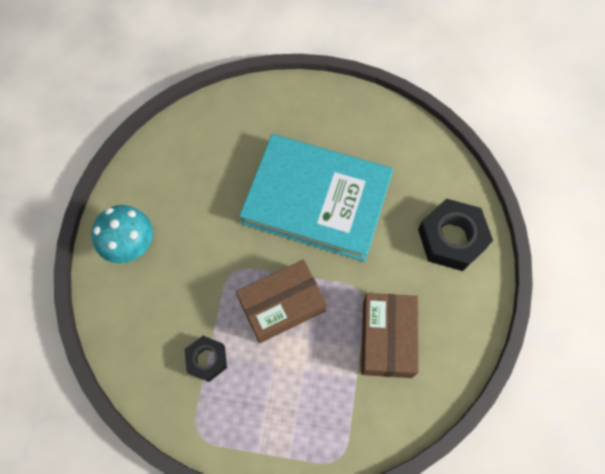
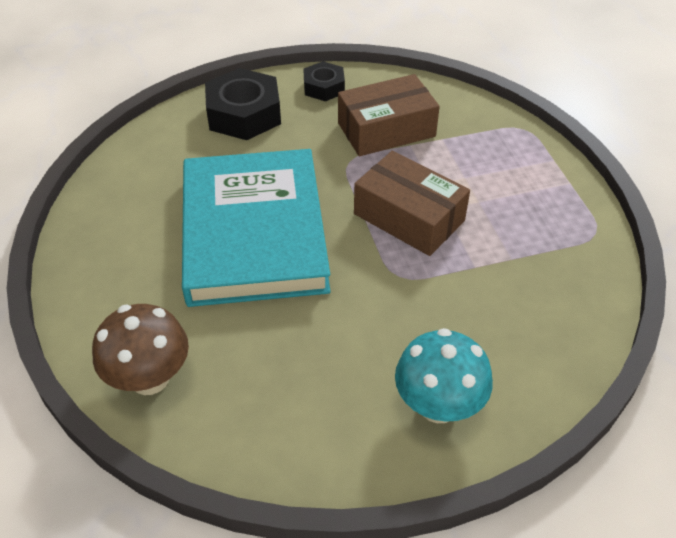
camera: 115 degrees left, 20 degrees down
black nut [185,336,227,382] -> black nut moved to [303,61,345,101]
none -> brown mushroom [92,304,189,395]

